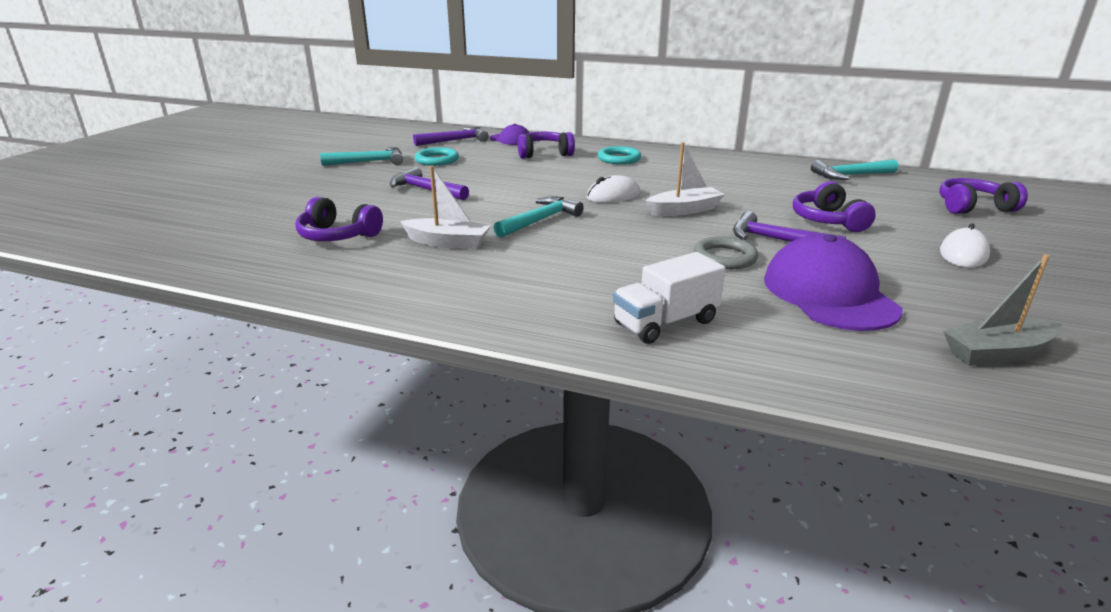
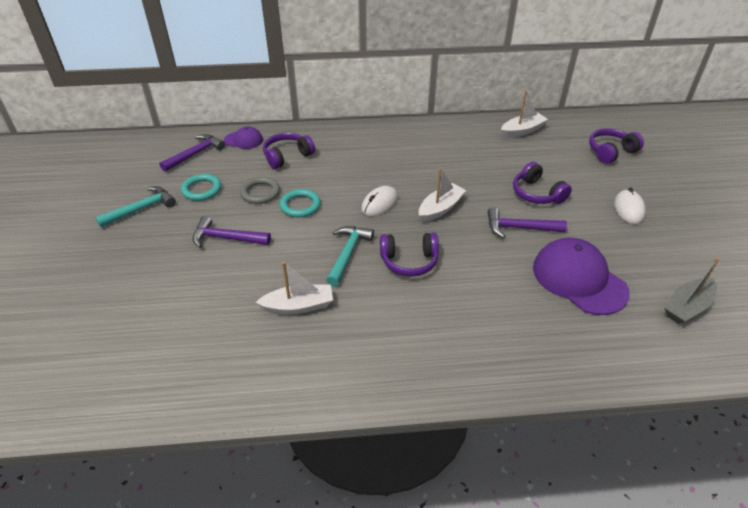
camera: 25 degrees left, 15 degrees up
purple headphones [295,197,383,241] -> purple headphones moved to [380,233,439,277]
turquoise ring [598,146,641,164] -> turquoise ring moved to [280,189,321,217]
white truck [613,252,726,344] -> none
grey ring [694,236,758,269] -> grey ring moved to [240,177,280,204]
turquoise hammer [811,159,898,180] -> white boat [501,91,548,138]

